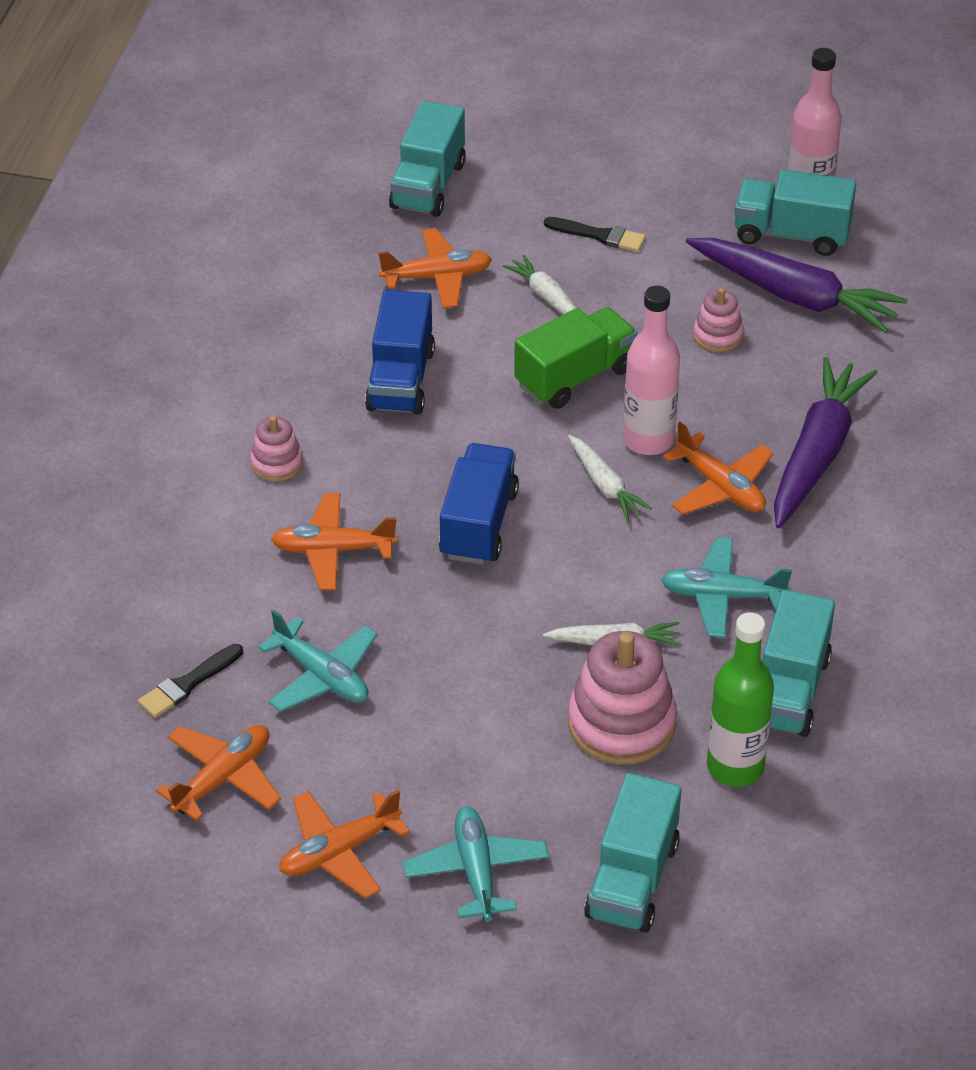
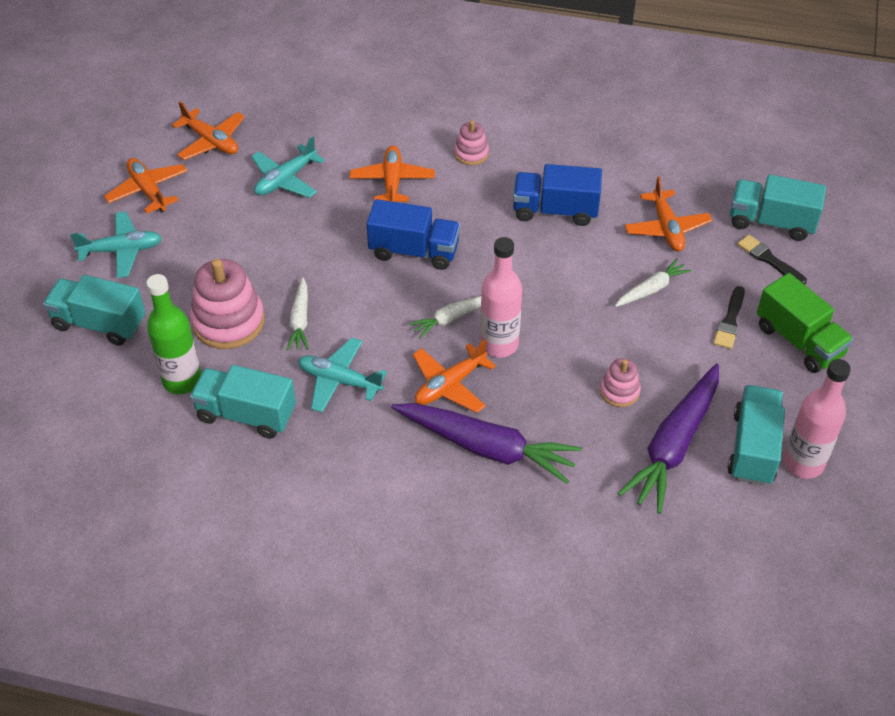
camera: 90 degrees right, 5 degrees up
black brush [138,644,243,718] -> black brush moved to [737,235,807,285]
green truck [514,307,637,409] -> green truck moved to [757,273,854,373]
turquoise plane [661,537,792,638] -> turquoise plane turned 75 degrees counterclockwise [298,338,387,413]

